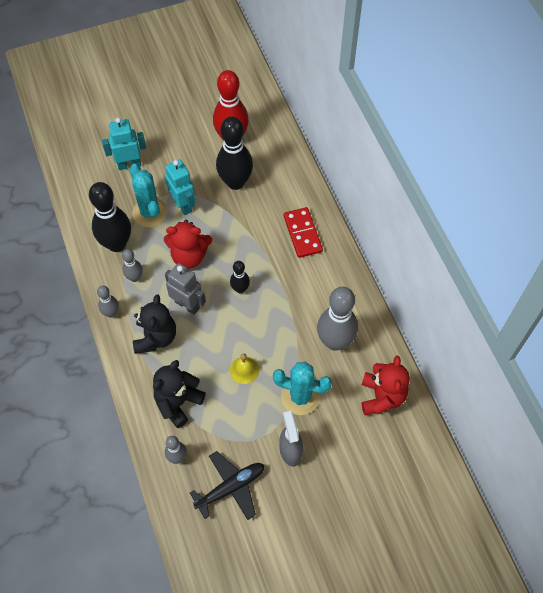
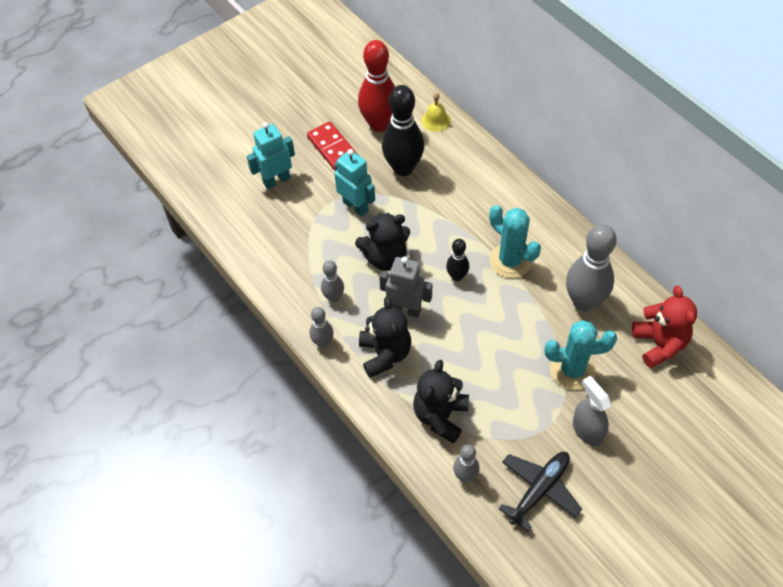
camera: 15 degrees left, 5 degrees down
black bowling pin [89,182,131,252] -> none
turquoise cactus [130,164,168,227] -> turquoise cactus moved to [489,205,541,278]
red teddy bear [164,220,212,269] -> black teddy bear [355,213,410,271]
yellow bell [230,353,259,384] -> yellow bell moved to [421,92,451,132]
red domino [284,207,323,258] -> red domino moved to [307,122,357,171]

